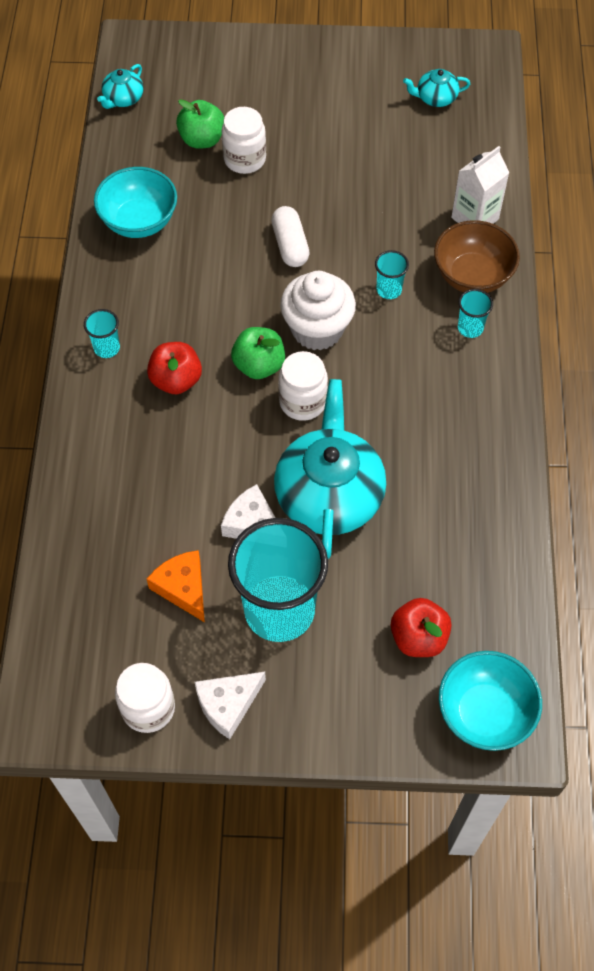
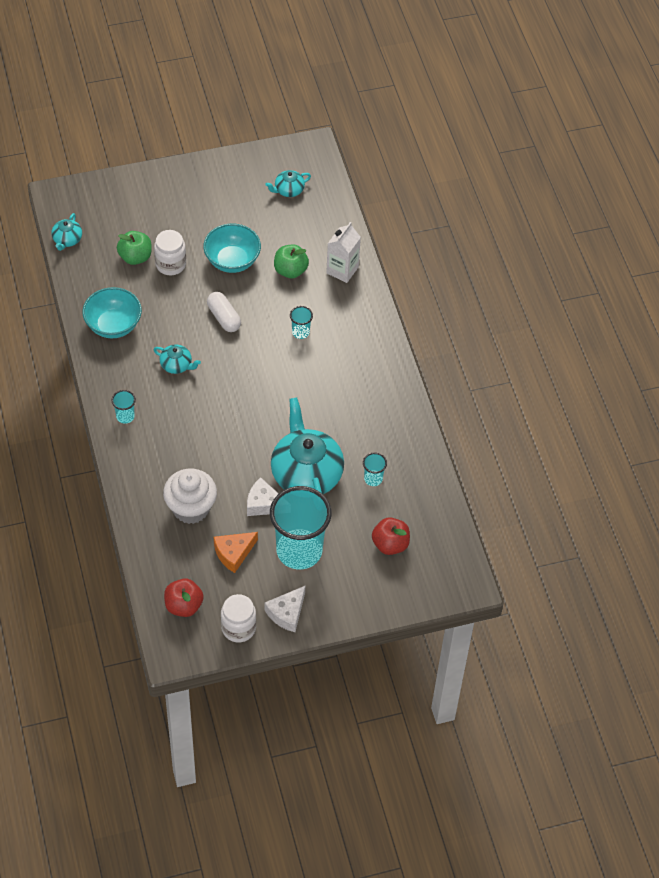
camera: 20 degrees left, 5 degrees down
red apple [147,342,202,394] -> red apple moved to [164,578,204,617]
orange cheese [147,550,205,622] -> orange cheese turned 75 degrees counterclockwise [214,532,258,573]
green apple [231,327,285,379] -> green apple moved to [274,244,309,278]
white jar [278,351,328,421] -> none
white cupcake [280,271,356,350] -> white cupcake moved to [163,469,217,524]
brown bowl [434,220,520,293] -> none
turquoise bowl [439,651,542,751] -> turquoise bowl moved to [203,224,261,273]
turquoise cup [458,289,493,338] -> turquoise cup moved to [363,453,387,486]
none -> turquoise teapot [153,344,201,374]

